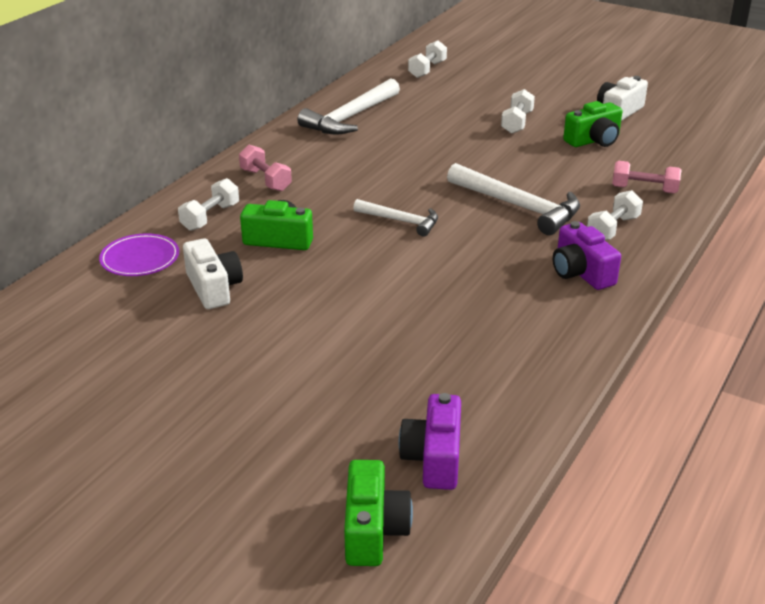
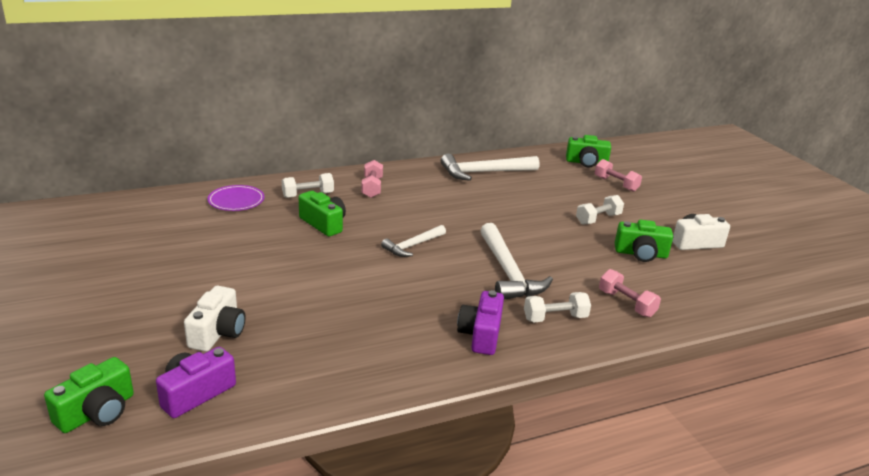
camera: 35 degrees right, 5 degrees down
white camera [183,238,243,309] -> white camera moved to [184,286,245,351]
white hammer [353,199,438,237] -> white hammer turned 75 degrees clockwise [381,225,446,257]
white dumbbell [408,40,447,78] -> green camera [566,135,611,168]
none -> pink dumbbell [595,159,642,192]

